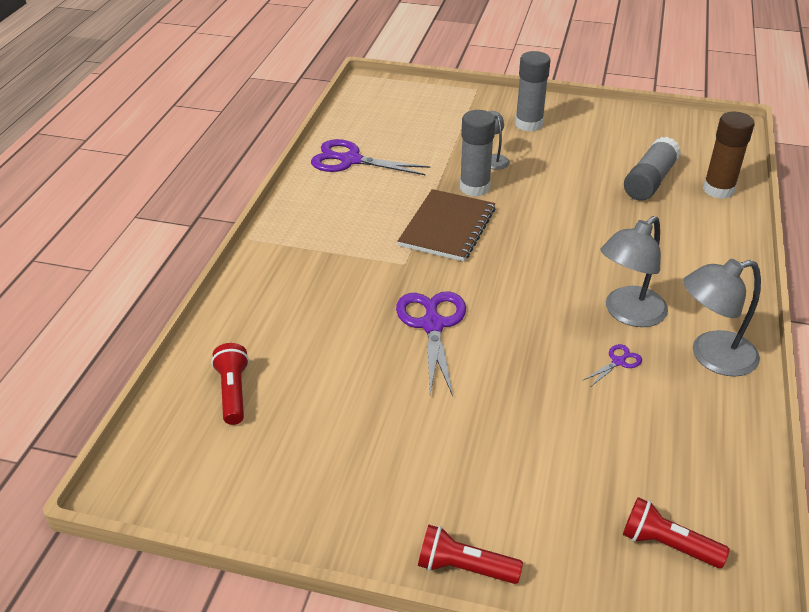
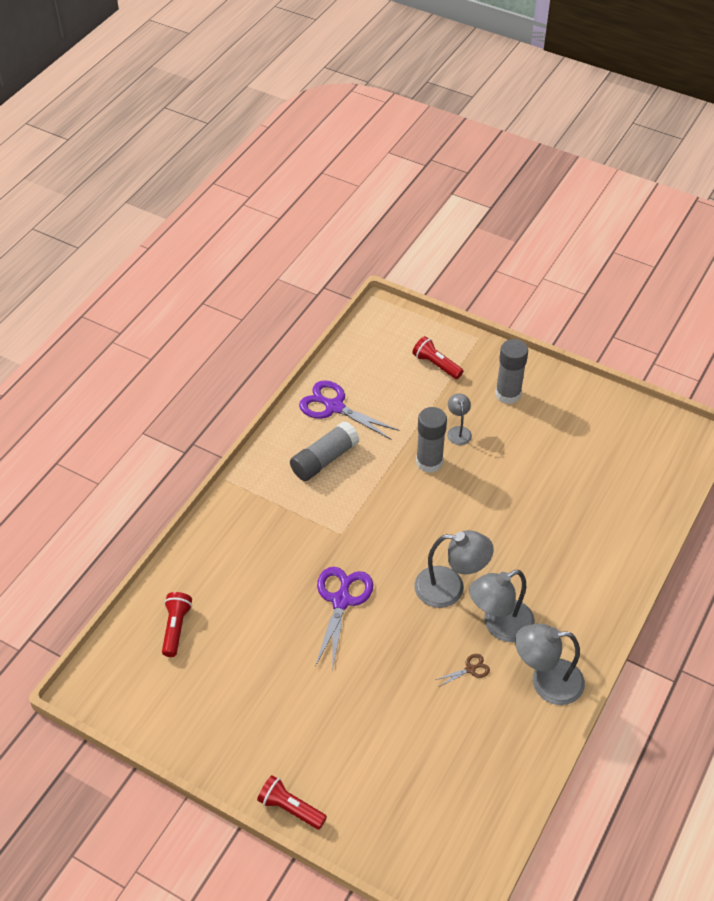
camera: 15 degrees right, 10 degrees up
brown notebook [398,189,495,261] -> none
purple scissors [584,344,642,386] -> brown scissors [436,654,490,687]
red flashlight [623,497,730,568] -> red flashlight moved to [412,336,463,379]
grey glue stick [624,137,681,201] -> grey glue stick moved to [290,421,359,481]
brown glue stick [703,112,754,199] -> none
none -> grey lamp [414,530,494,608]

